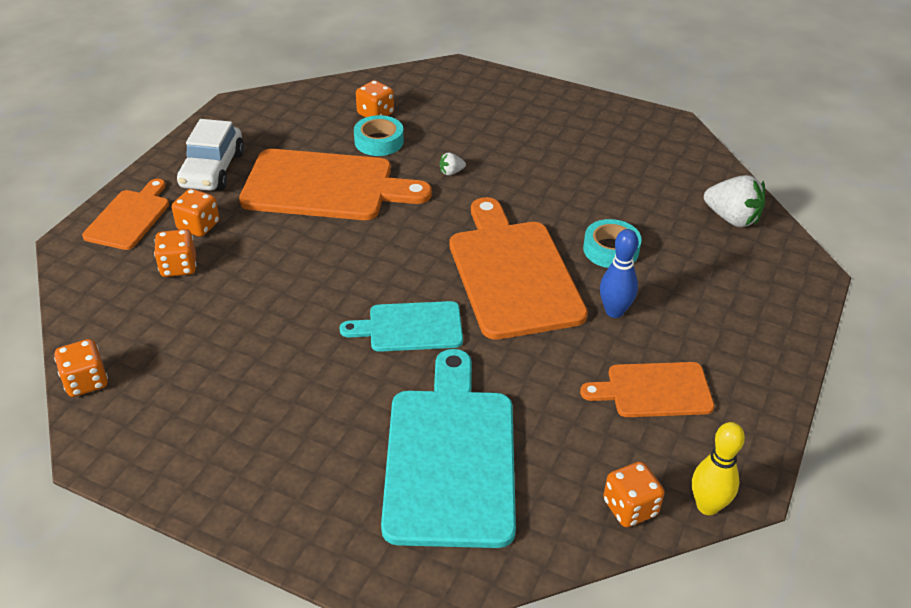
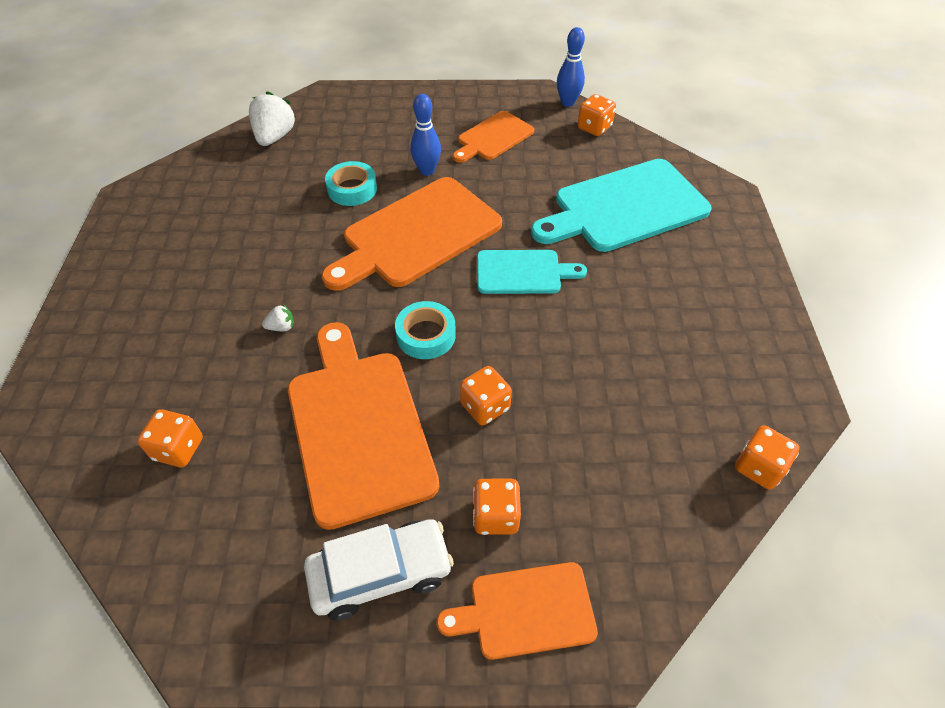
camera: 115 degrees left, 10 degrees up
orange dice [154,229,197,277] -> orange dice moved to [460,366,512,425]
turquoise cutting board [340,301,463,352] -> turquoise cutting board turned 60 degrees counterclockwise [477,250,587,294]
turquoise tape [354,115,404,156] -> turquoise tape moved to [395,301,456,359]
white strawberry [439,152,466,176] -> white strawberry turned 60 degrees counterclockwise [262,304,294,331]
orange cutting board [580,362,714,417] -> orange cutting board turned 75 degrees clockwise [453,111,534,163]
yellow bowling pin [692,422,745,515] -> blue bowling pin [557,27,585,107]

